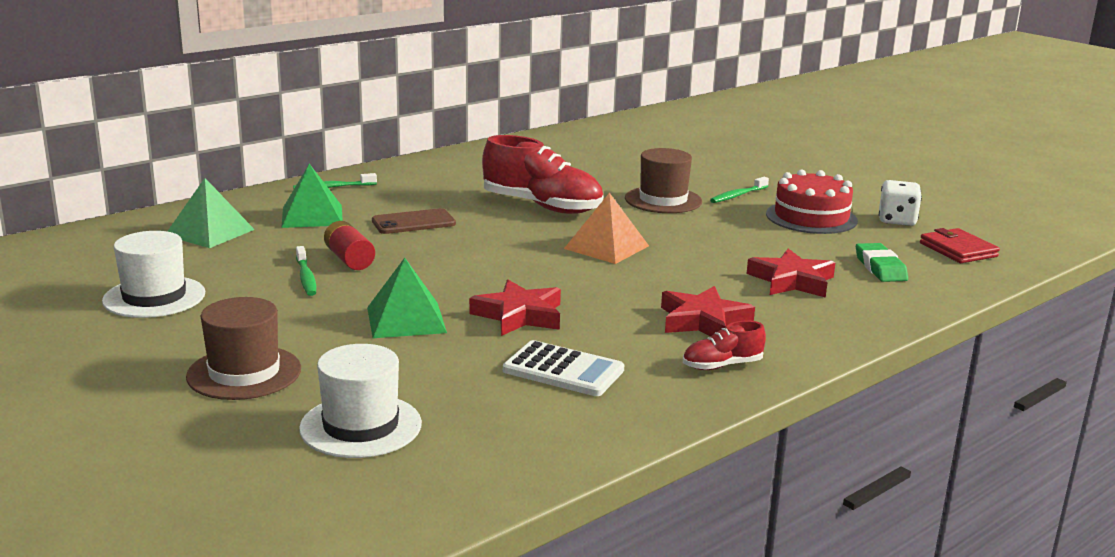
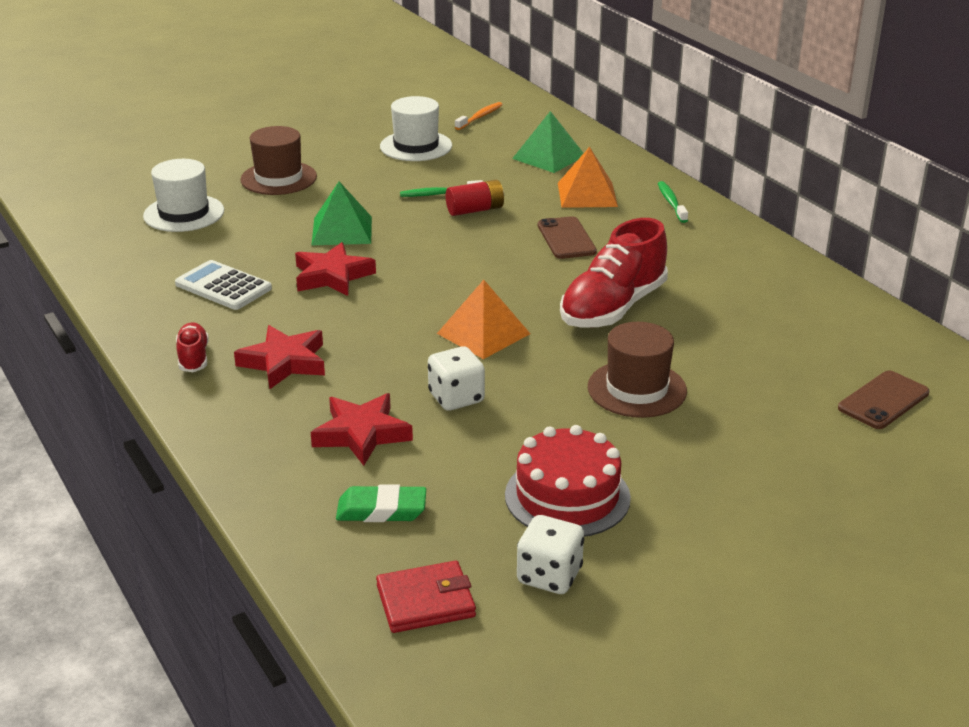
camera: 100 degrees right, 10 degrees up
green pyramid [281,164,343,228] -> orange pyramid [558,147,618,208]
white calculator [503,340,624,396] -> white calculator turned 90 degrees clockwise [175,260,272,310]
green toothbrush [710,177,769,203] -> none
none -> white dice [428,346,485,411]
none -> orange toothbrush [455,102,503,130]
none -> brown phone [838,371,929,429]

